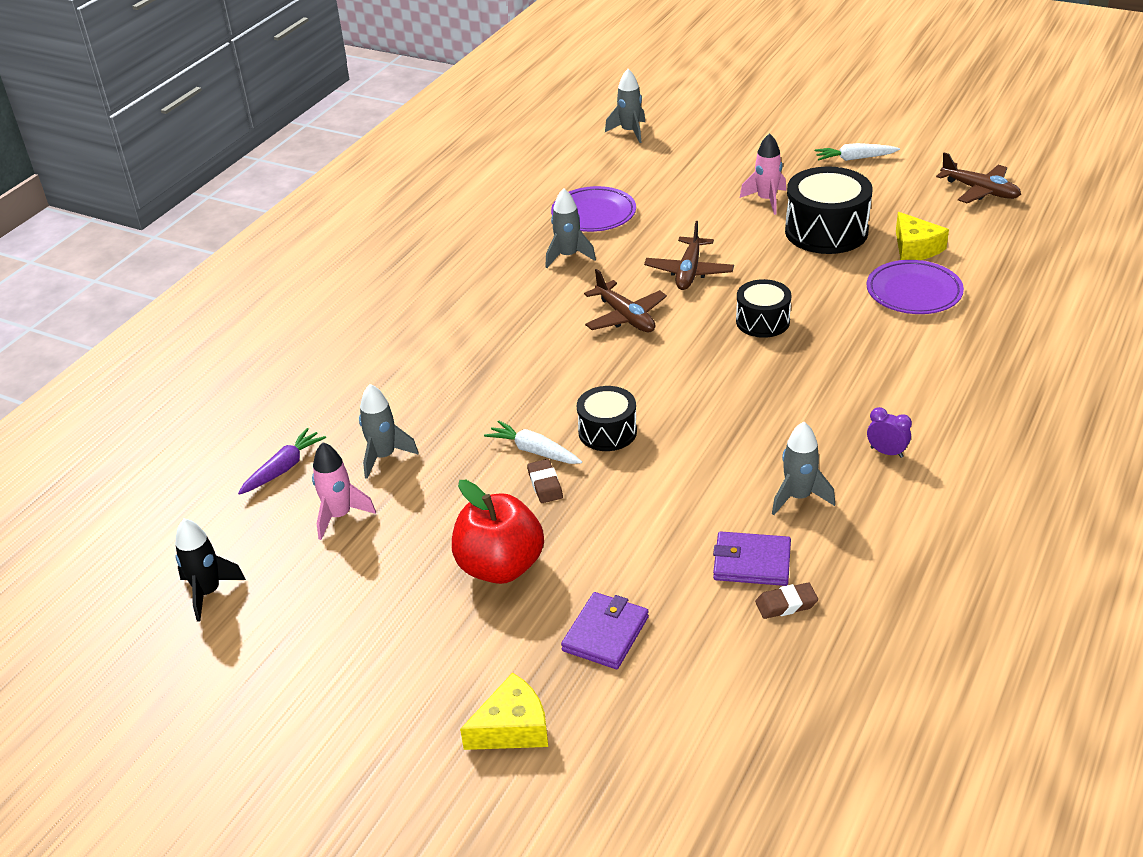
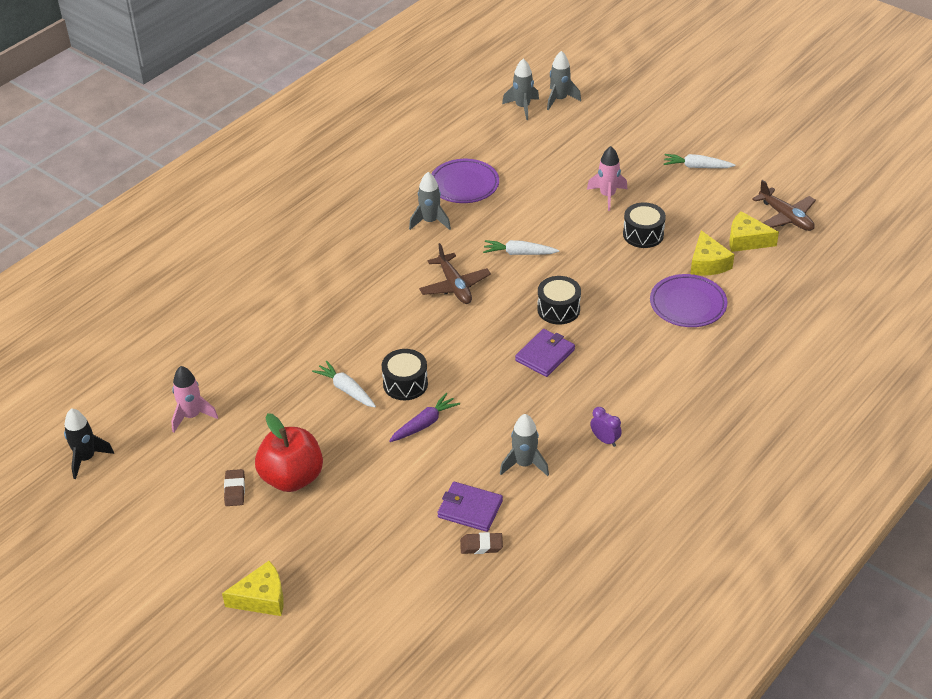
camera: 10 degrees right, 5 degrees up
purple carrot [238,428,326,495] -> purple carrot moved to [389,393,460,442]
grey rocket [359,384,419,479] -> grey rocket moved to [547,51,581,111]
brown eraser [527,459,563,503] -> brown eraser moved to [224,469,245,506]
purple wallet [561,592,649,669] -> purple wallet moved to [515,329,575,377]
brown plane [644,221,734,290] -> white carrot [483,240,559,255]
black drum [785,166,872,254] -> black drum [623,202,666,248], size x0.60
none -> yellow cheese [729,211,779,252]

